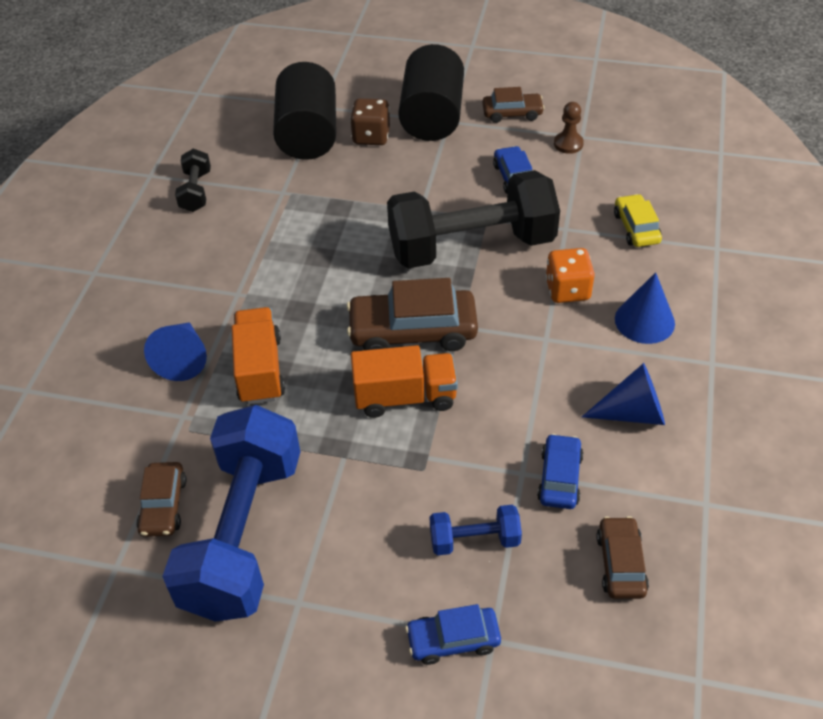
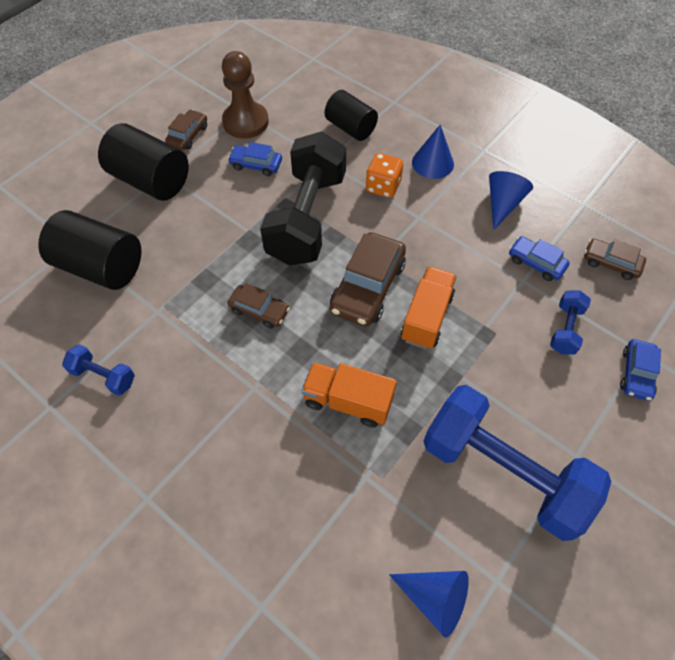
camera: 65 degrees left, 10 degrees up
brown car [136,462,186,537] -> brown car moved to [227,283,290,329]
blue cone [144,322,207,381] -> blue cone moved to [389,571,469,638]
black dumbbell [175,149,211,212] -> blue dumbbell [62,344,135,396]
brown dice [350,98,390,145] -> none
brown pawn [554,102,584,154] -> brown pawn [222,51,269,139], size x1.97
yellow car [614,194,662,247] -> black cylinder [325,90,378,141]

